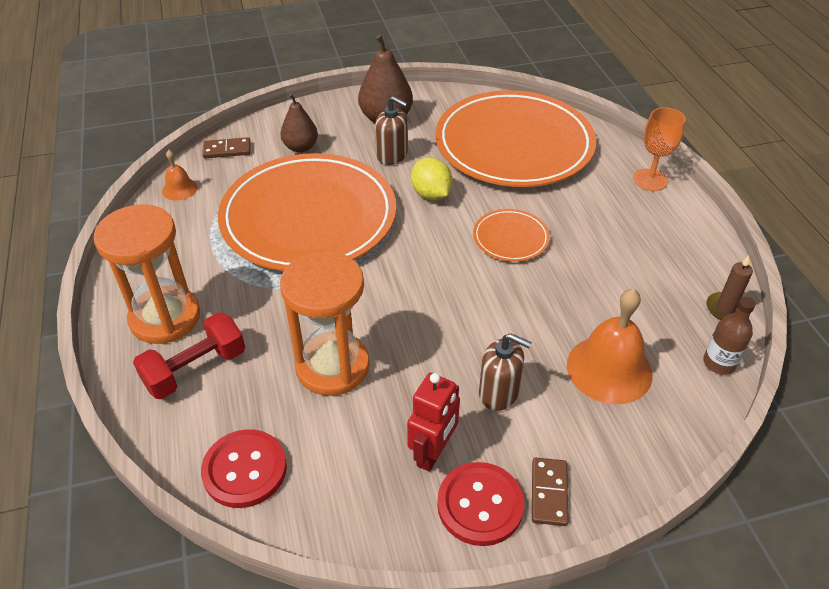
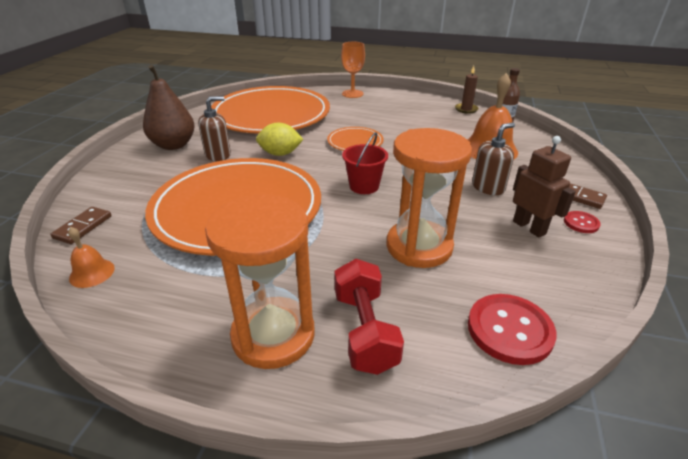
camera: 60 degrees left, 10 degrees down
brown pear [280,94,318,153] -> none
red robot [407,373,460,472] -> brown robot [513,136,576,238]
red button [437,462,524,546] -> red button [564,211,601,233], size x0.53
none -> red bucket [342,132,388,194]

